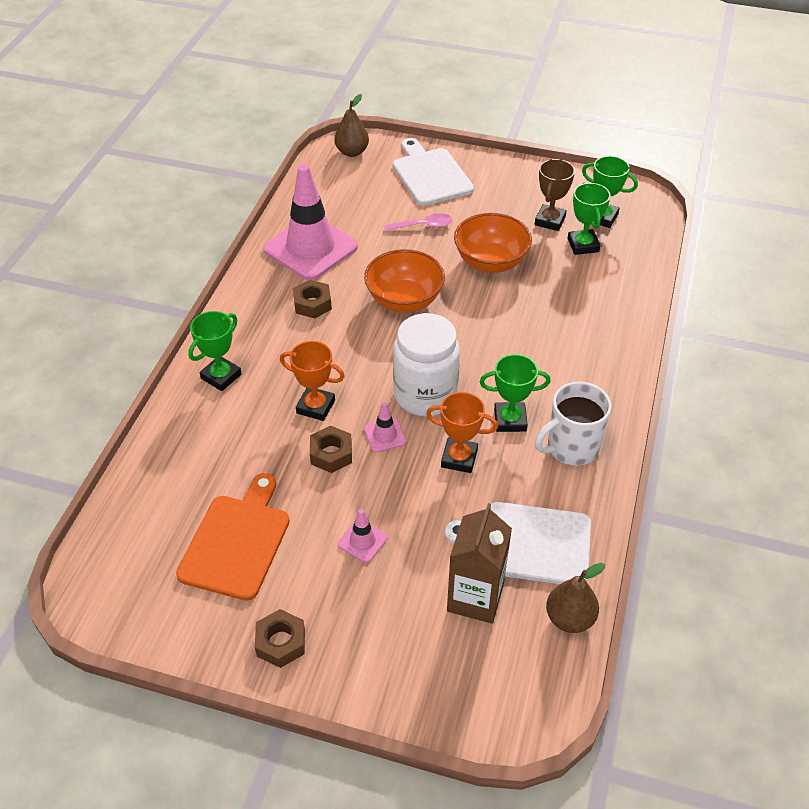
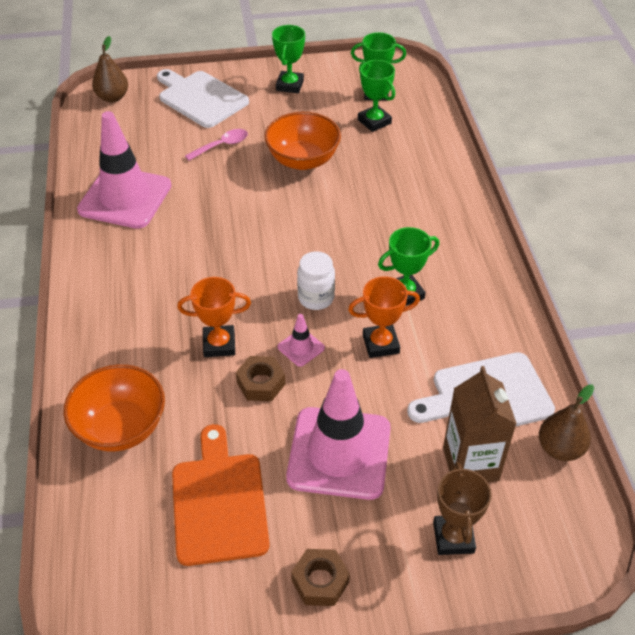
camera: 25 degrees left, 0 degrees up
green trophy [188,311,241,391] -> green trophy moved to [272,25,305,93]
brown nut [293,280,332,319] -> none
pink traffic cone [338,509,388,563] -> pink traffic cone [286,369,391,500], size x2.39
orange bowl [364,249,445,313] -> orange bowl moved to [64,364,165,452]
white jar [393,313,460,416] -> white jar [297,251,335,310], size x0.57
brown trophy [535,159,575,231] -> brown trophy moved to [433,462,492,555]
white mug [535,382,612,466] -> none

